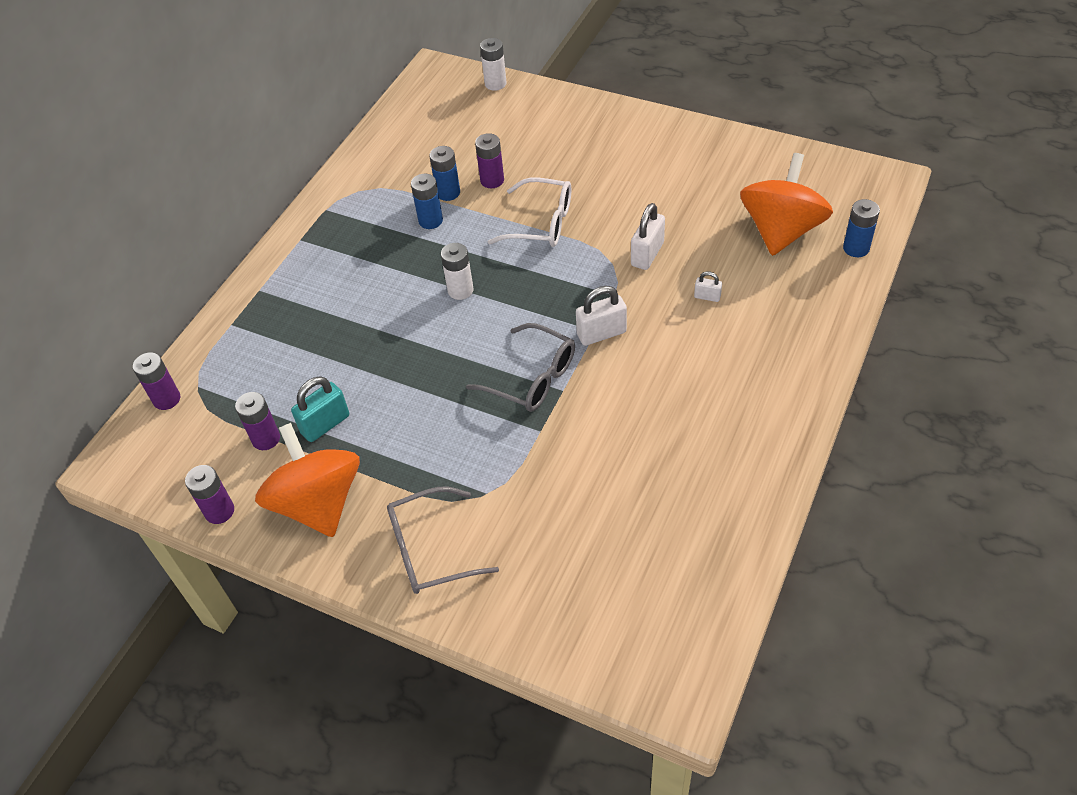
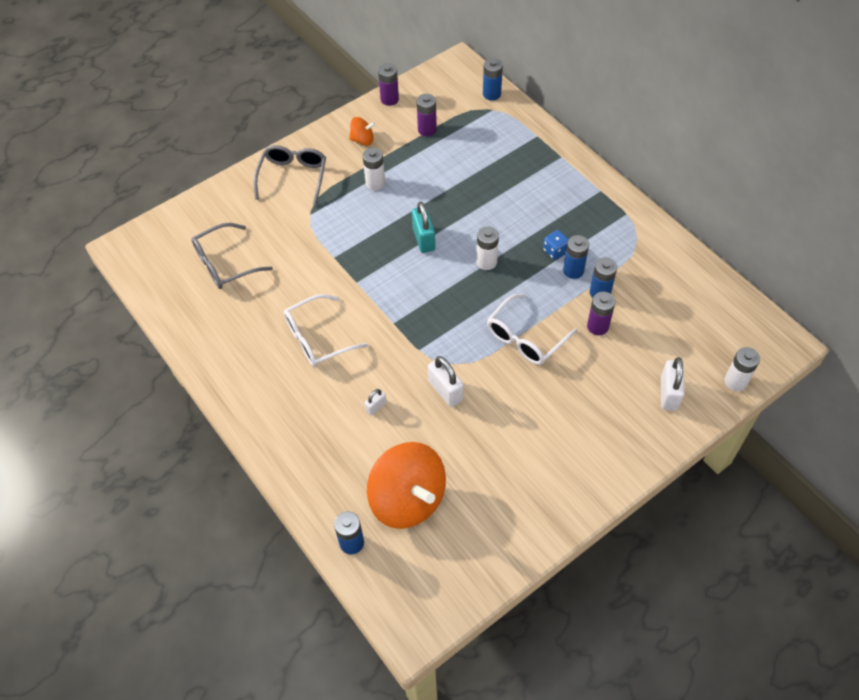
camera: 115 degrees right, 5 degrees up
purple battery [133,352,180,410] -> blue battery [483,58,503,101]
orange spinning top [255,423,360,537] -> orange spinning top [349,117,375,146], size x0.45
turquoise padlock [291,376,349,442] -> turquoise padlock moved to [412,202,435,253]
grey glasses [466,323,575,412] -> grey glasses moved to [191,223,273,289]
white padlock [576,286,627,346] -> white padlock moved to [661,357,685,411]
none -> white glasses [283,294,368,367]
none -> white battery [363,148,385,191]
none -> blue dice [543,230,569,260]

